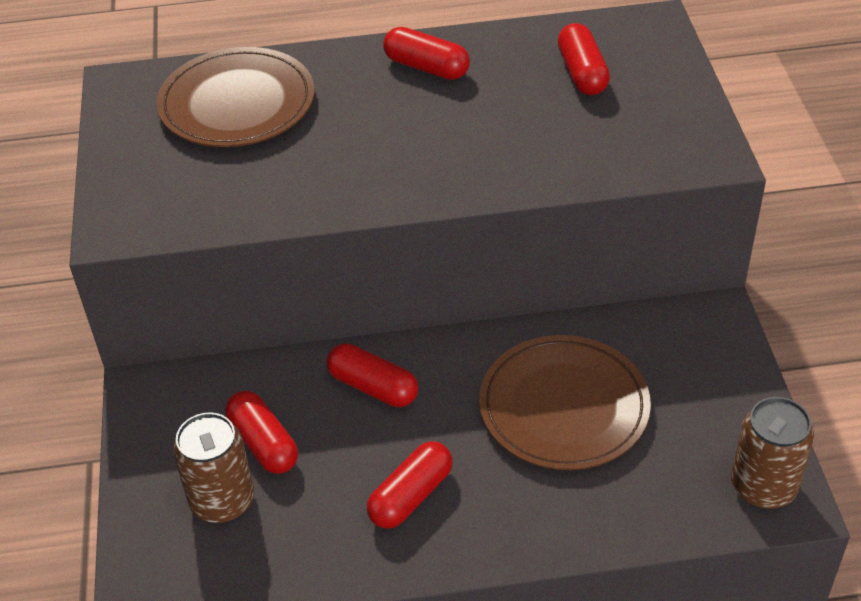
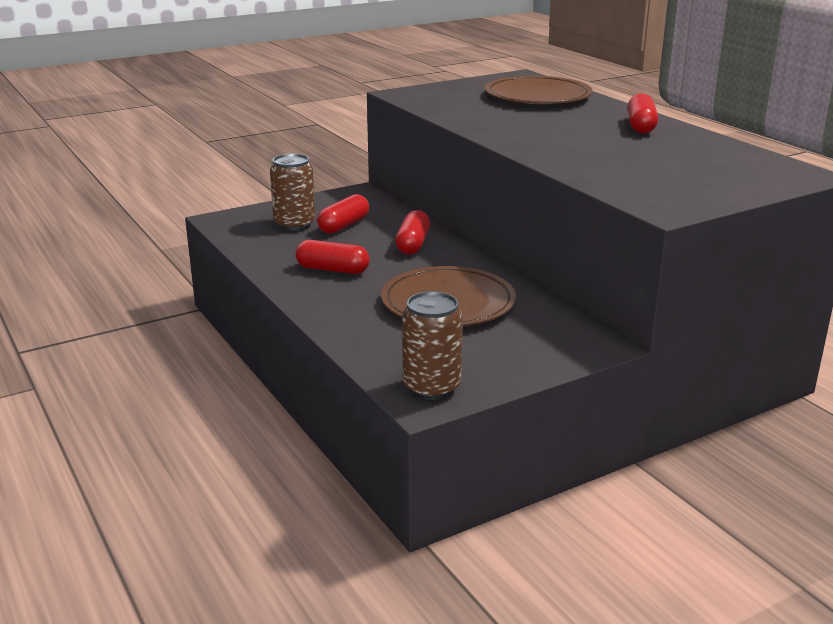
camera: 65 degrees right, 20 degrees down
red capsule [558,23,610,95] -> none

